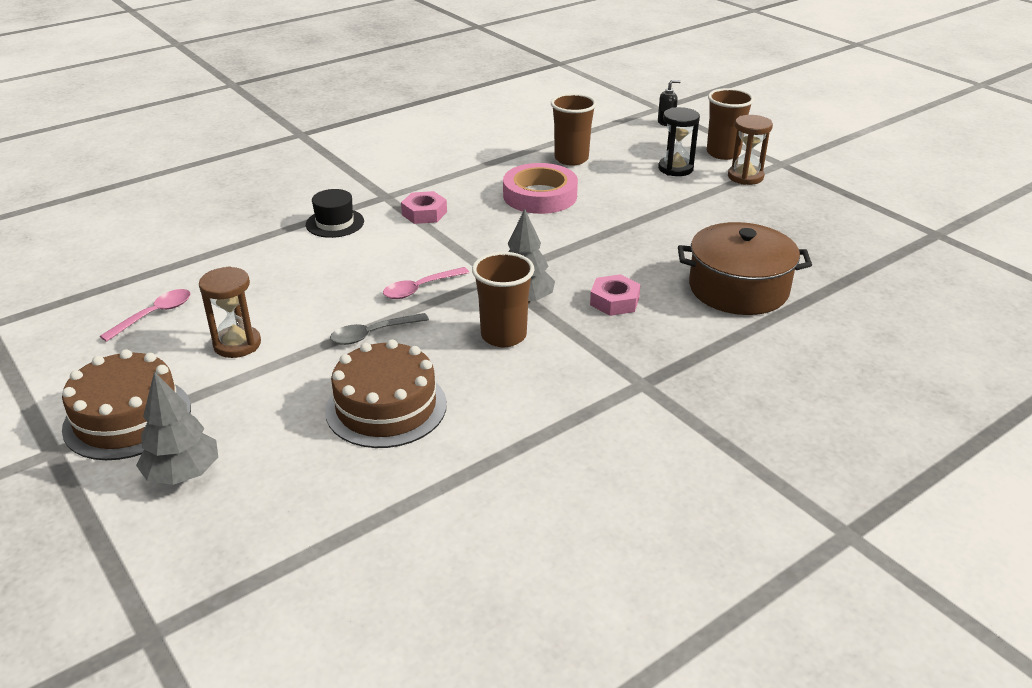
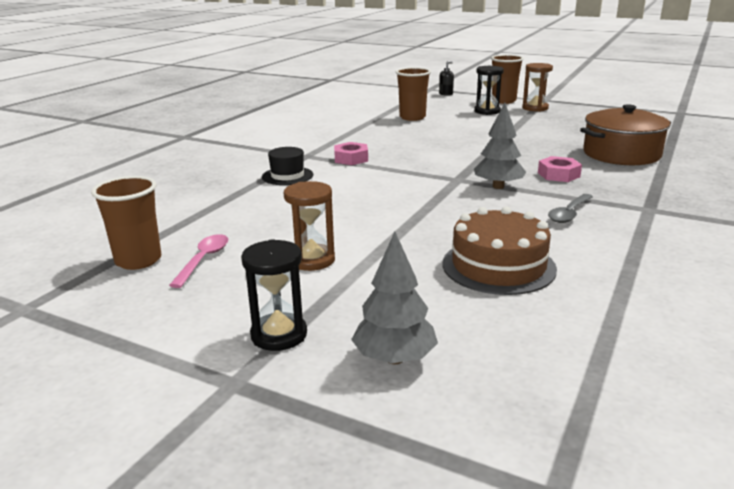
camera: 25 degrees left, 10 degrees down
brown cake [62,349,191,460] -> black hourglass [241,239,307,351]
grey spoon [330,313,429,345] -> grey spoon moved to [548,194,593,223]
pink spoon [383,267,469,299] -> none
brown cup [472,252,534,347] -> brown cup moved to [91,176,161,270]
pink tape [503,163,578,214] -> none

